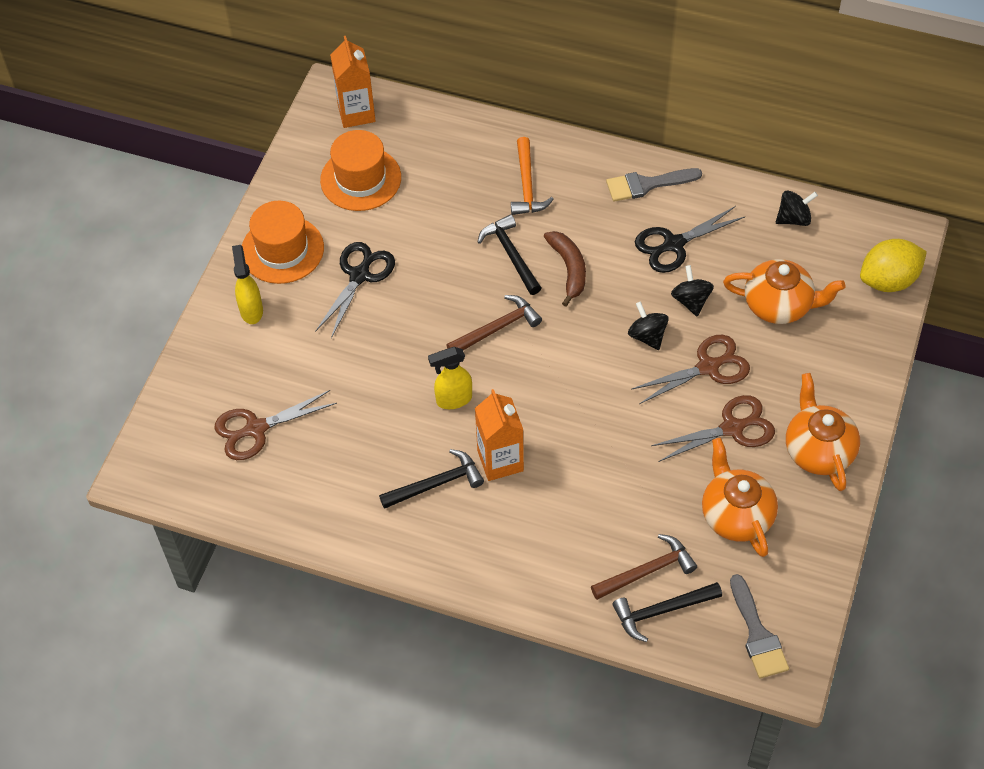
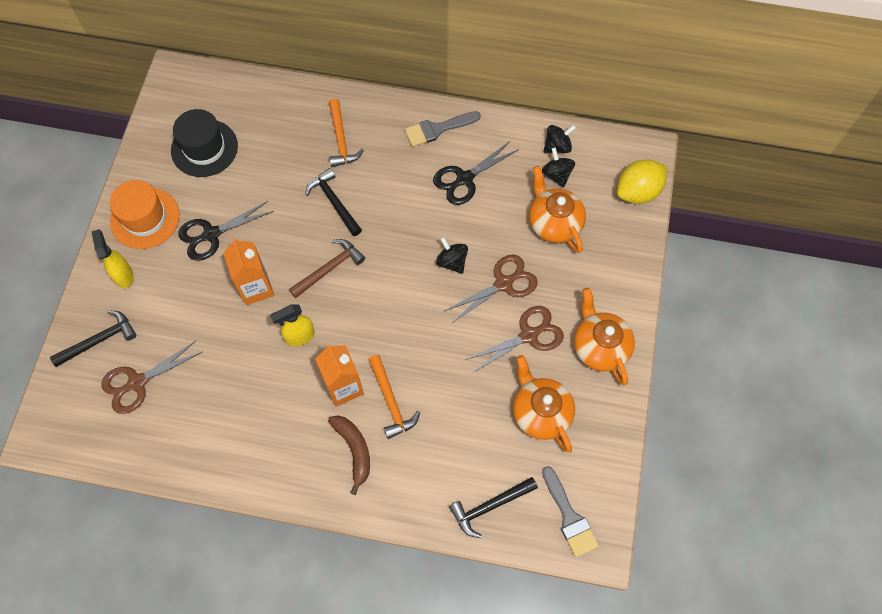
camera: 10 degrees left, 10 degrees up
black scissors [315,242,395,338] -> black scissors turned 135 degrees counterclockwise [179,201,274,261]
orange hat [320,130,401,211] -> black hat [171,109,238,177]
orange carton [330,36,376,128] -> orange carton moved to [223,238,274,305]
black hammer [379,449,484,509] -> black hammer moved to [50,310,136,367]
brown banana [544,231,586,307] -> brown banana moved to [328,415,370,495]
brown hammer [591,534,697,600] -> none
black spinning top [671,265,714,316] -> black spinning top moved to [542,147,575,188]
orange teapot [723,259,845,324] -> orange teapot turned 120 degrees counterclockwise [529,166,586,253]
none -> orange hammer [368,355,420,439]

